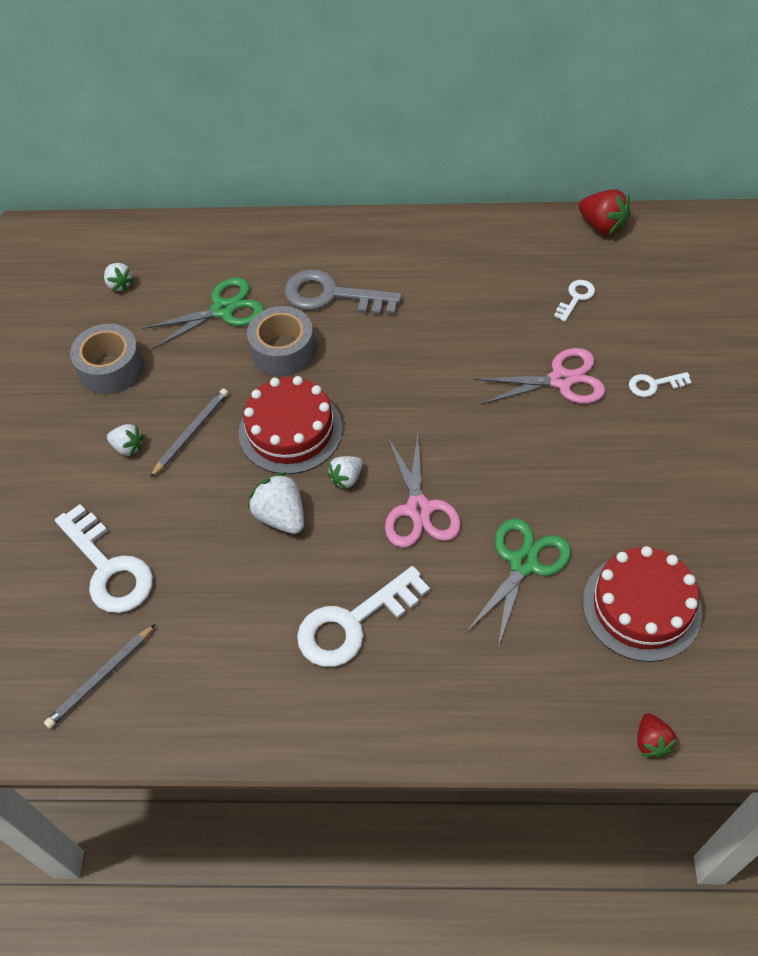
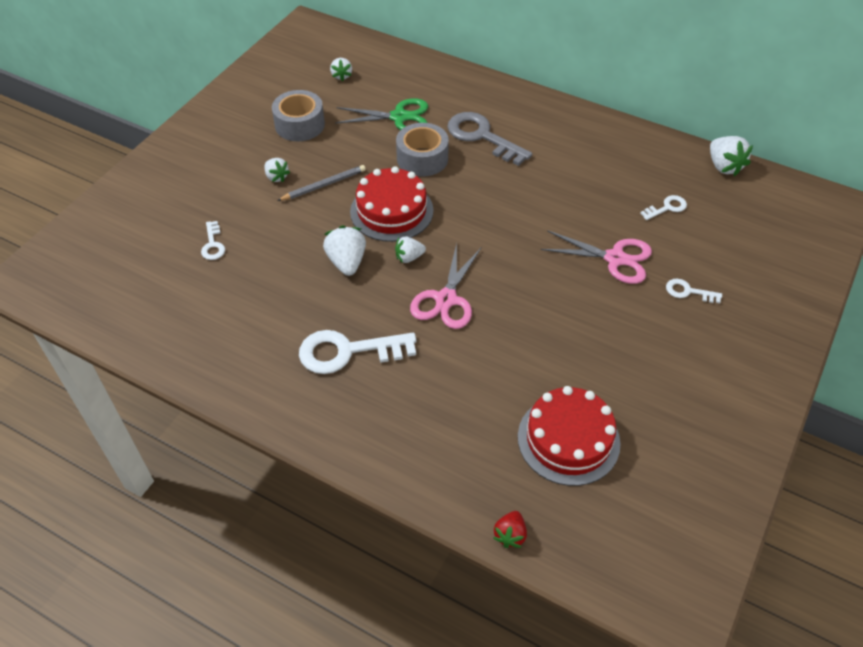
camera: 25 degrees right, 5 degrees down
grey pencil [44,624,156,729] -> none
white key [55,504,153,613] -> white key [201,221,225,260], size x0.49
green scissors [466,519,571,647] -> none
red strawberry [579,189,631,235] -> white strawberry [710,136,753,176]

